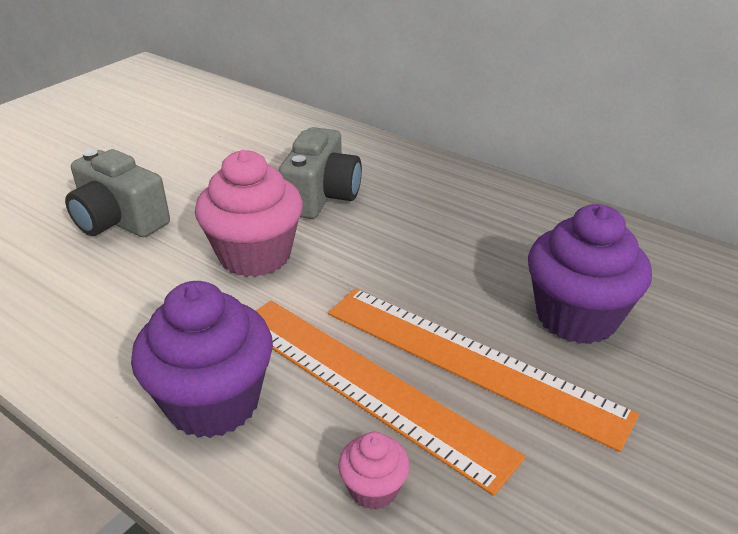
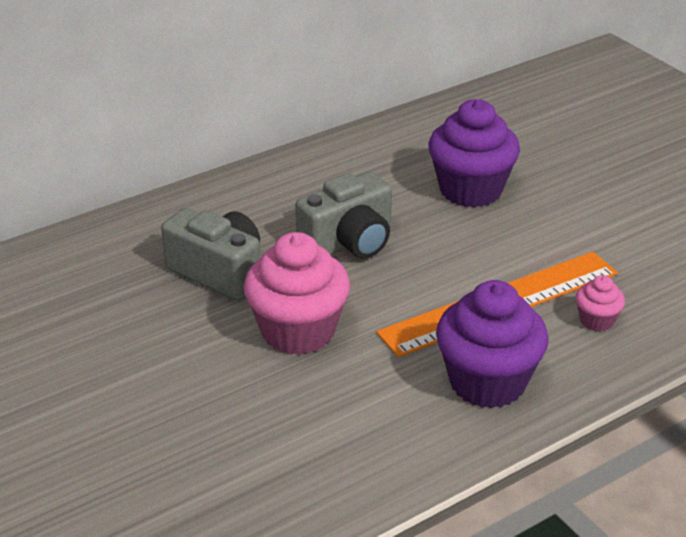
camera: 70 degrees left, 0 degrees up
grey camera [65,149,170,237] -> grey camera moved to [295,172,392,259]
orange ruler [328,288,639,452] -> none

